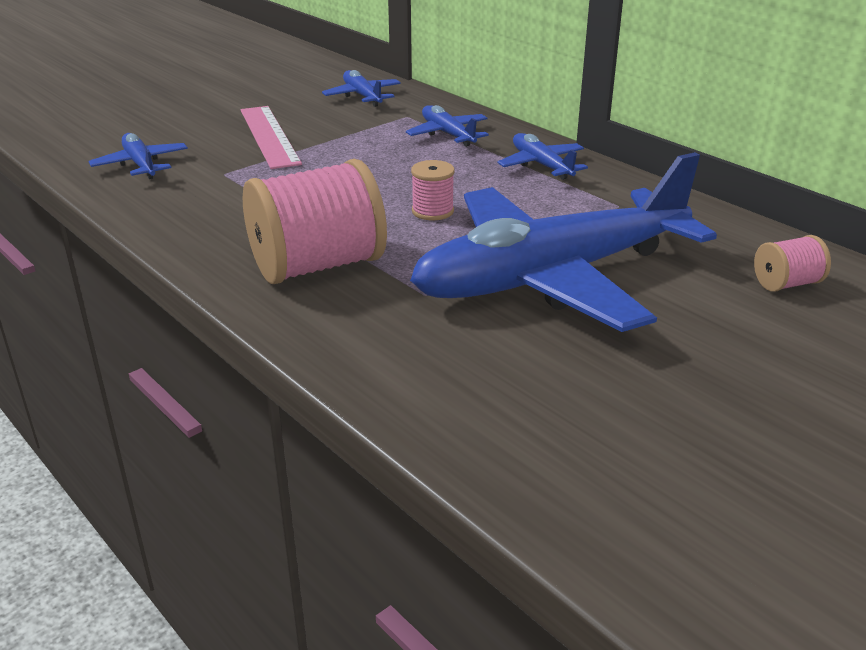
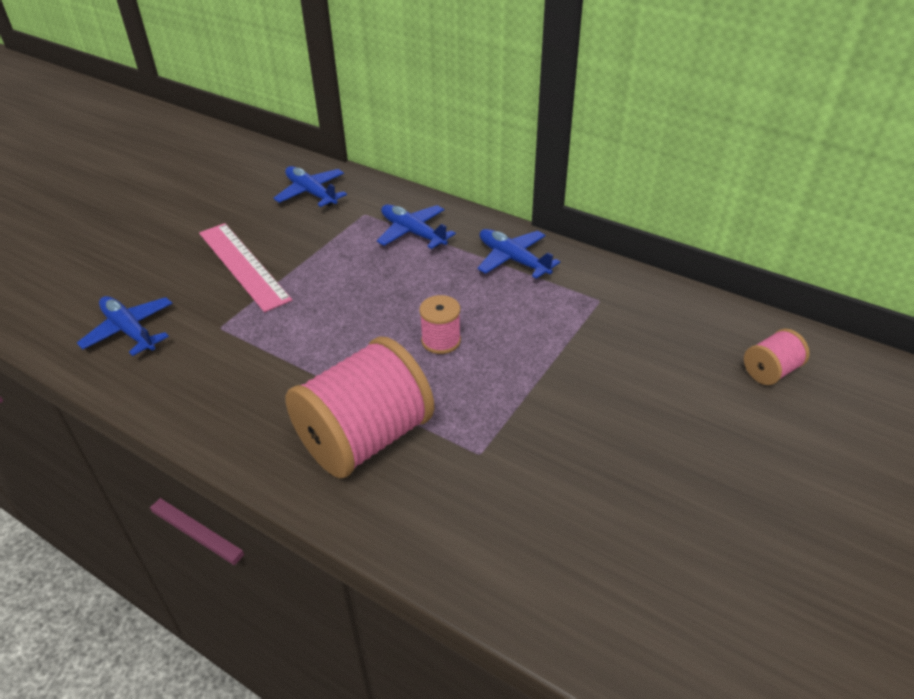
camera: 15 degrees left, 10 degrees up
blue plane [410,152,717,332] -> none

